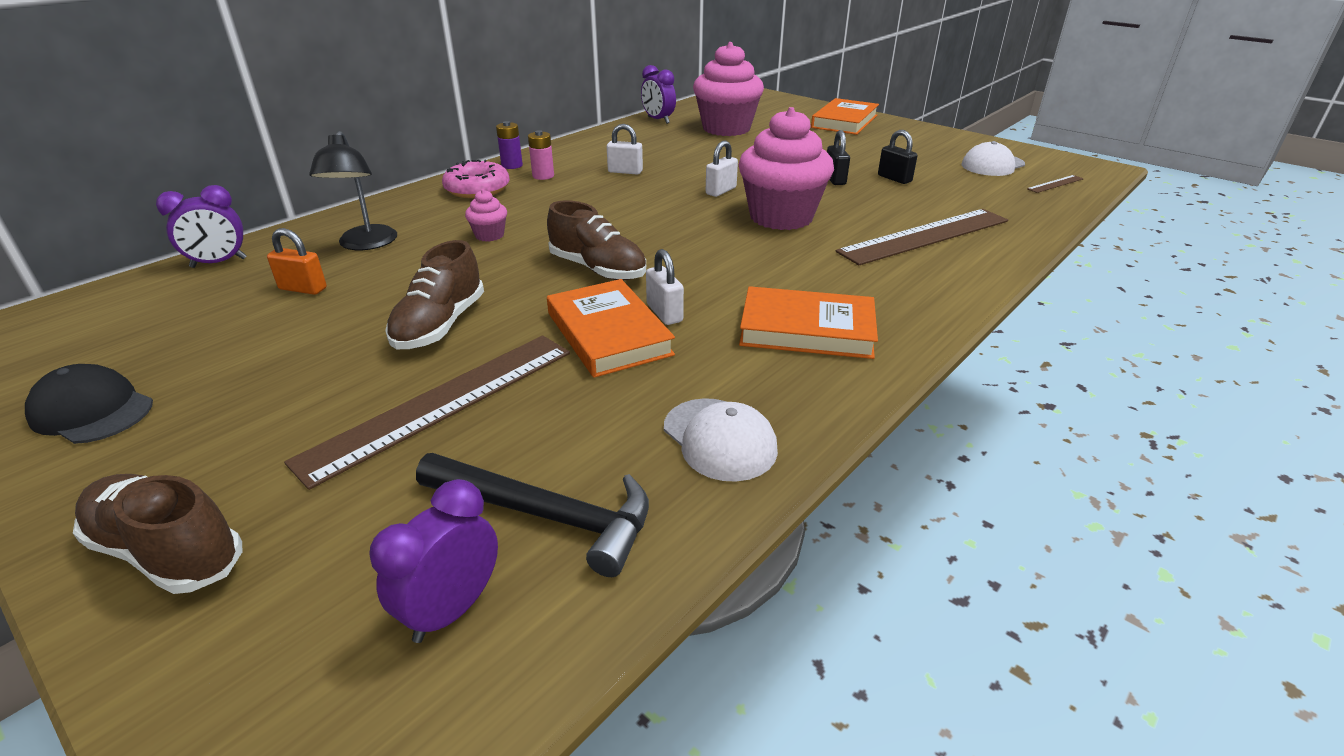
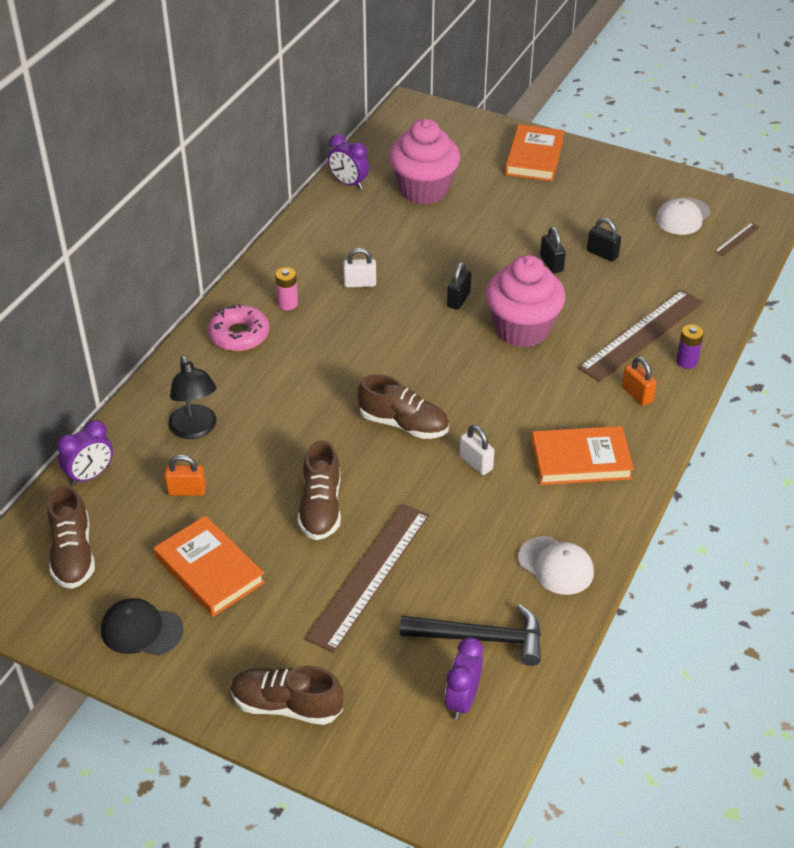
camera: 15 degrees left, 10 degrees up
pink cupcake [465,190,507,242] -> none
purple battery [496,121,523,169] -> purple battery moved to [676,324,704,369]
orange book [547,279,675,378] -> orange book moved to [154,516,265,617]
white padlock [706,141,738,197] -> black padlock [447,262,471,310]
none -> brown shoe [48,485,95,589]
none -> orange padlock [622,356,657,406]

